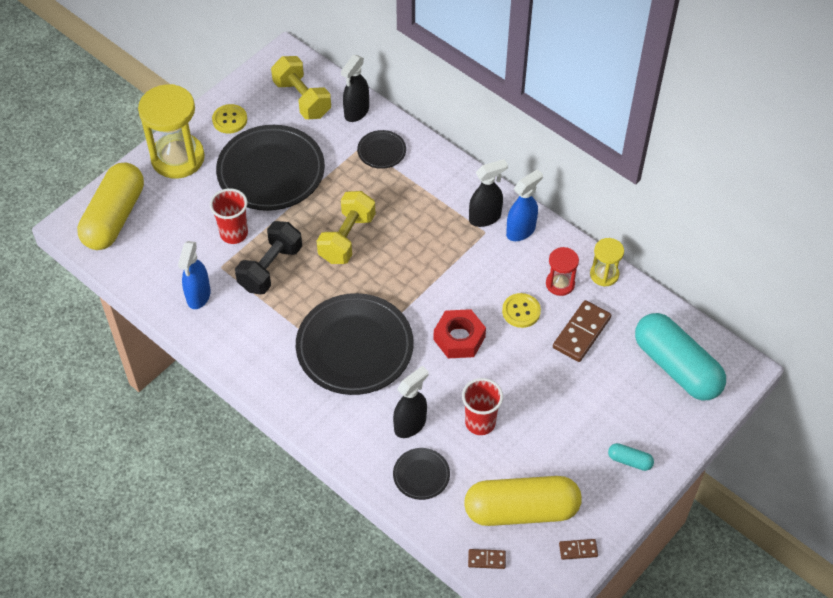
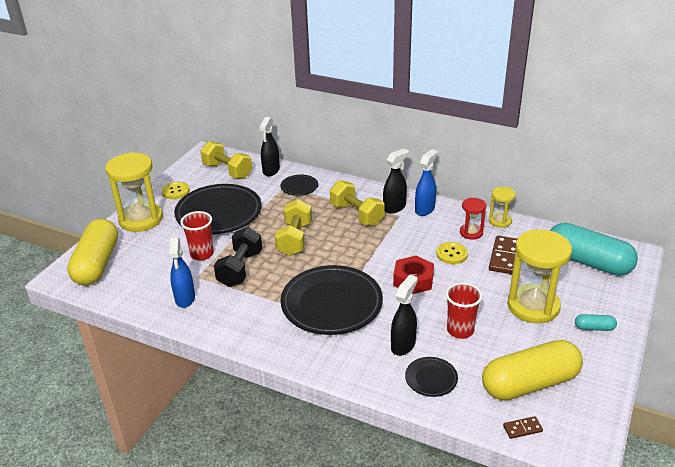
camera: 15 degrees left, 20 degrees down
brown domino [559,539,598,560] -> none
none -> yellow dumbbell [330,180,385,226]
none -> yellow hourglass [507,229,572,323]

